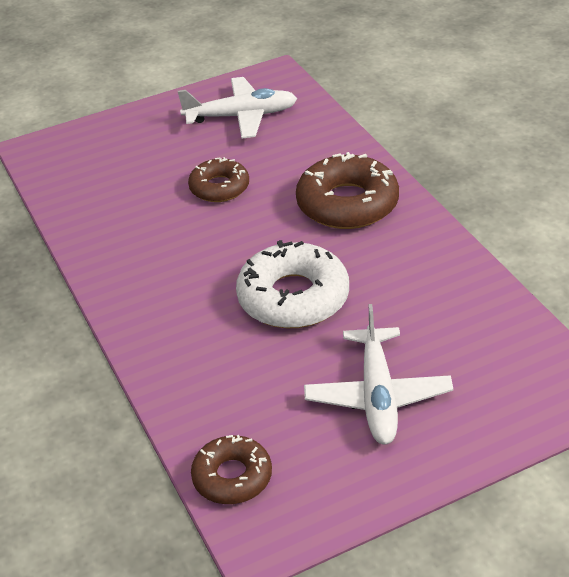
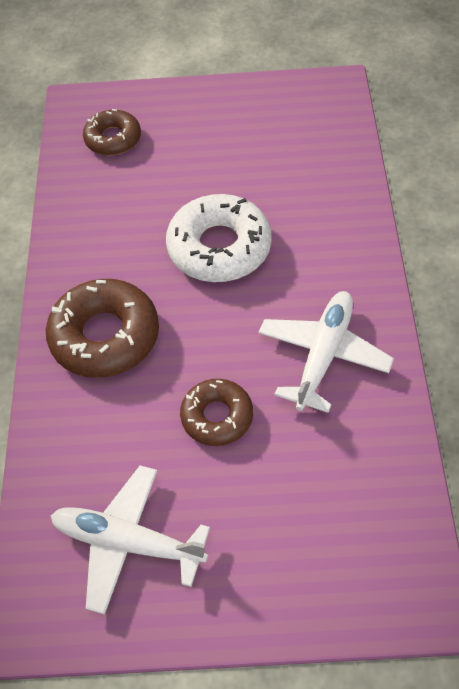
camera: 155 degrees left, 15 degrees up
brown donut [191,435,272,504] -> brown donut moved to [83,109,141,155]
white plane [304,304,453,445] -> white plane moved to [258,291,394,413]

